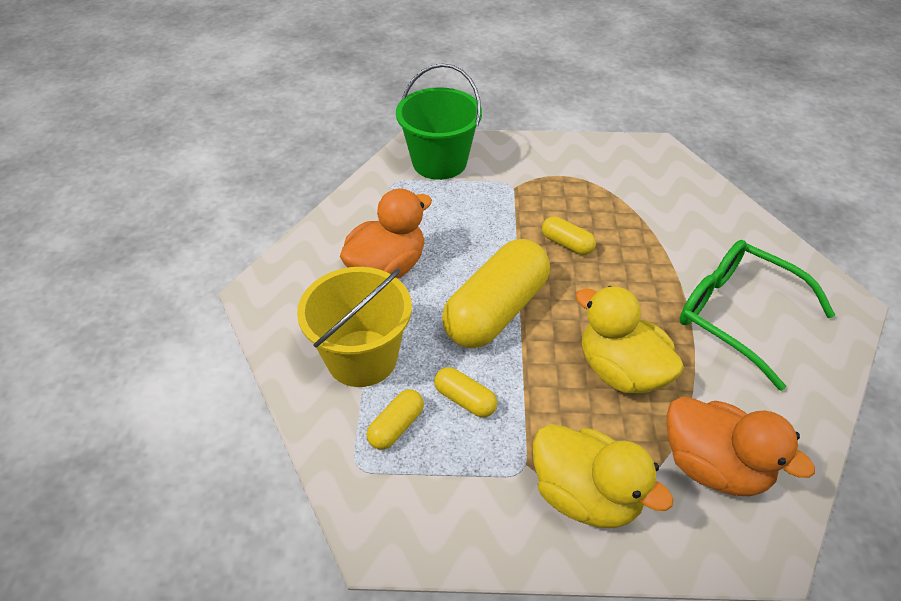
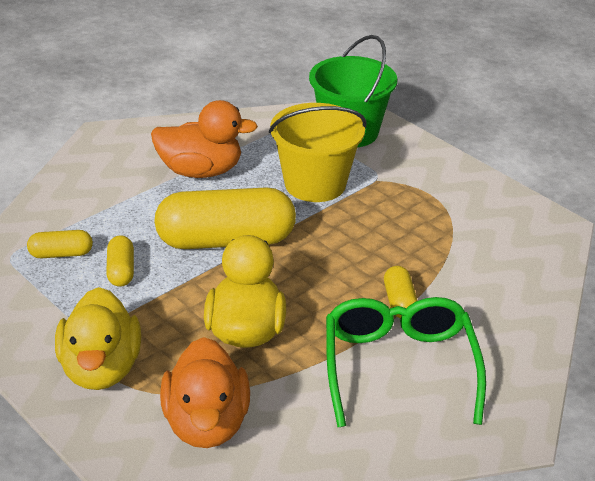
camera: 45 degrees right, 10 degrees down
yellow bucket [297,267,412,387] -> yellow bucket moved to [269,103,367,202]
yellow capsule [542,216,596,255] -> yellow capsule moved to [384,266,418,318]

